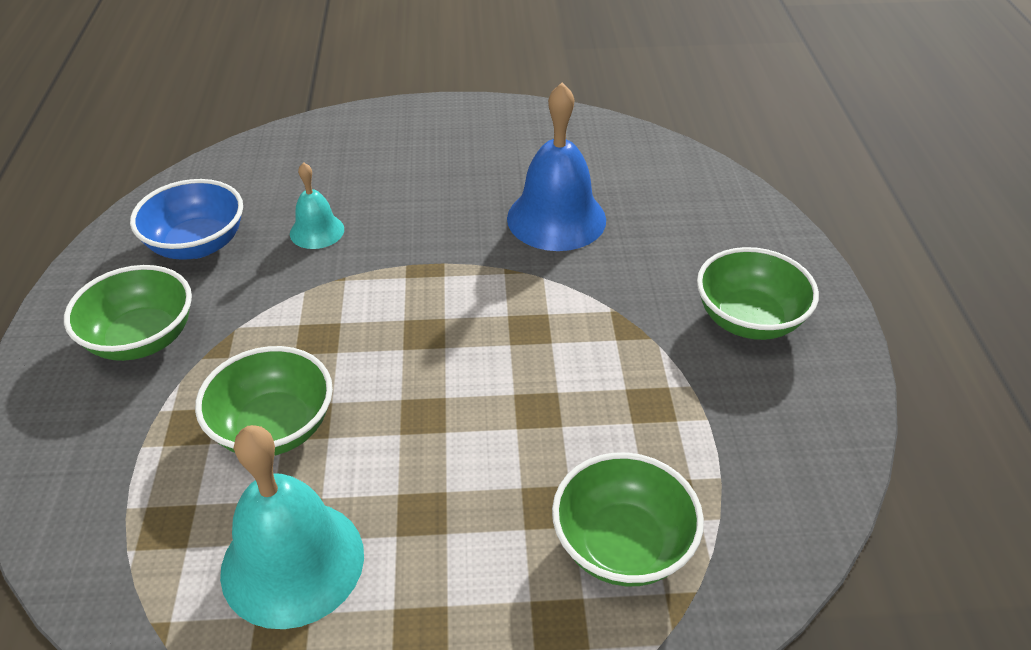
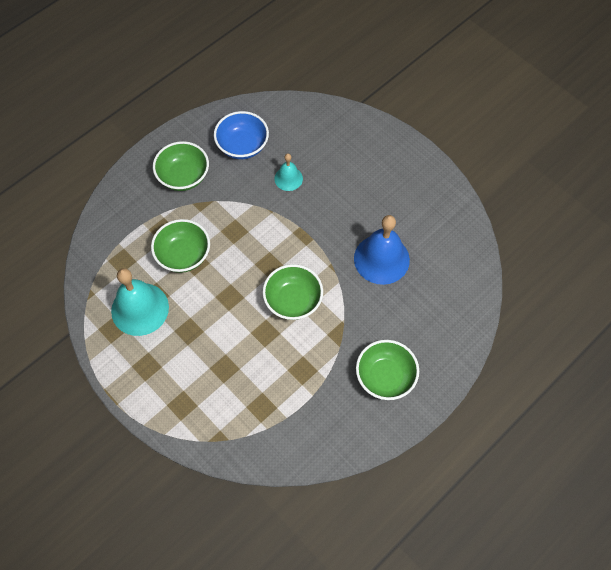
camera: 50 degrees right, 20 degrees up
green bowl [552,452,704,586] -> green bowl moved to [263,264,323,320]

